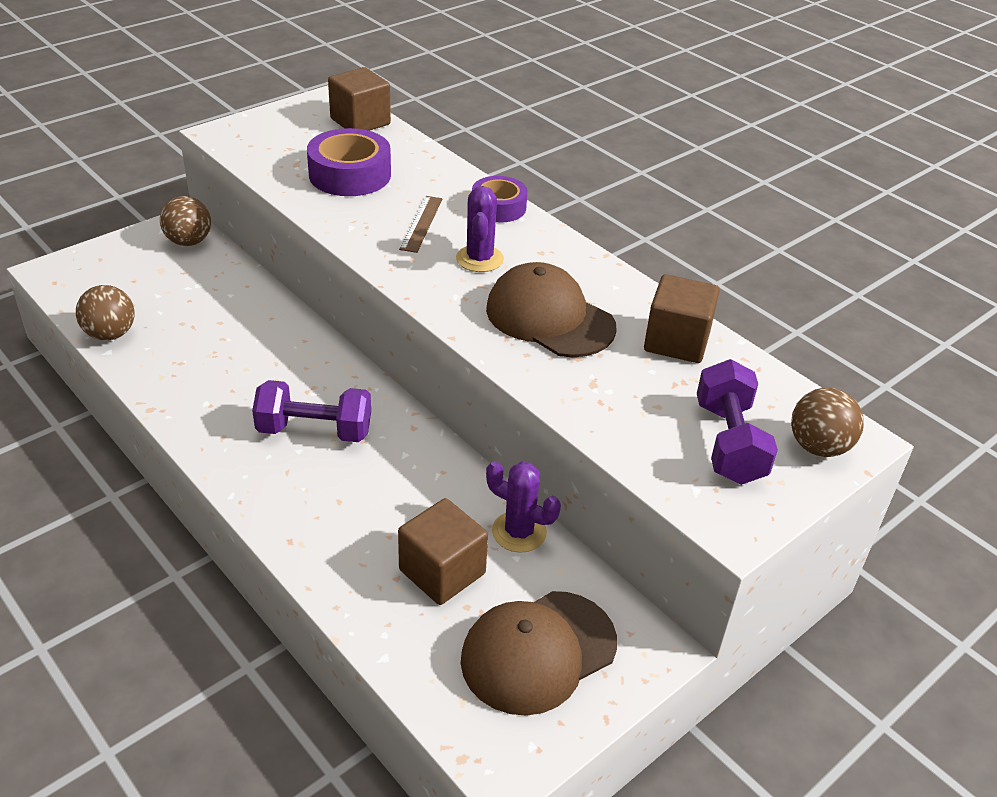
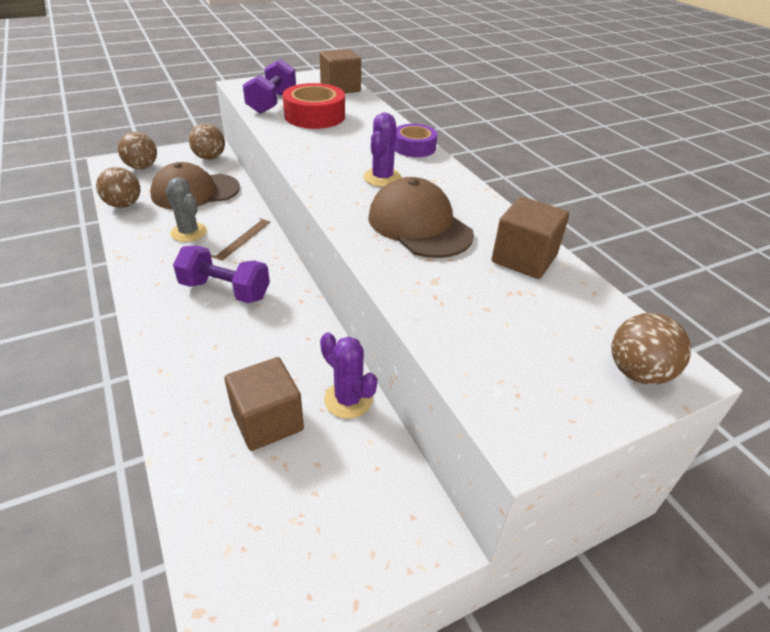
camera: 15 degrees right, 0 degrees up
purple tape [307,128,391,196] -> red tape [283,83,345,129]
brown ruler [399,196,443,253] -> brown ruler moved to [211,218,270,261]
brown cap [461,591,617,716] -> brown cap moved to [150,162,240,209]
purple dumbbell [697,359,778,485] -> purple dumbbell moved to [243,59,296,114]
none -> brown ball [118,132,157,169]
none -> grey cactus [166,177,207,242]

